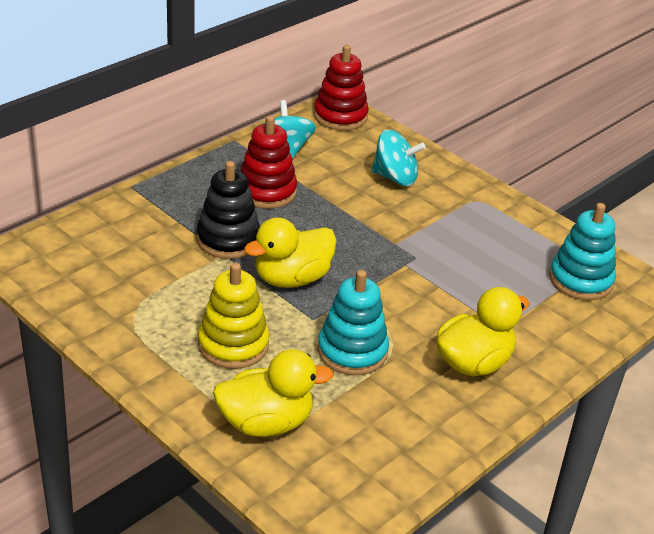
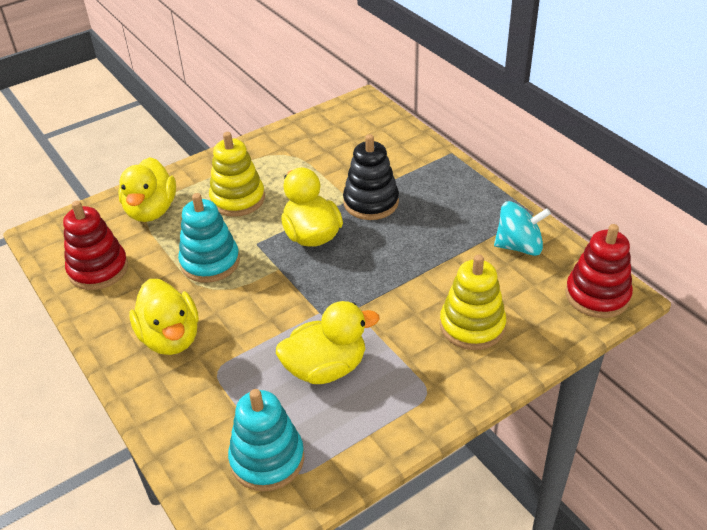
camera: 105 degrees right, 5 degrees up
red stacking toy [241,115,297,209] -> red stacking toy moved to [63,201,128,290]
turquoise spinning top [371,130,426,186] -> yellow stacking toy [440,254,506,350]
none -> yellow duck [276,301,379,384]

